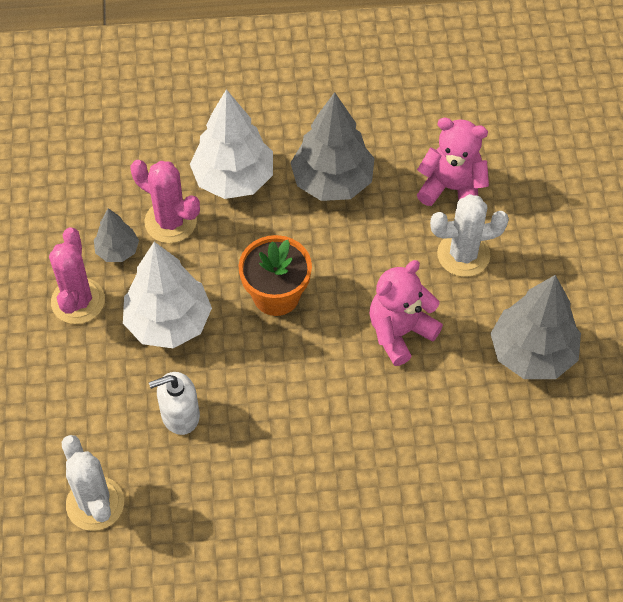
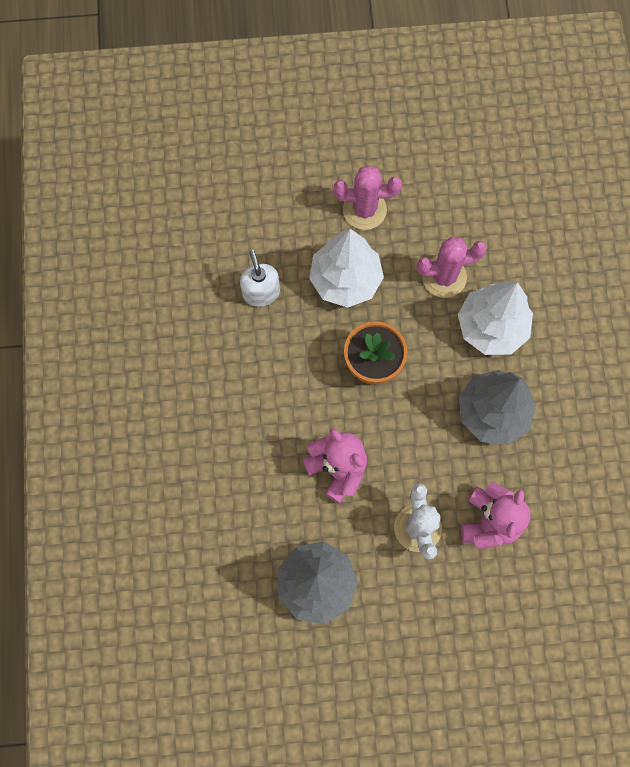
camera: 90 degrees right, 15 degrees up
white cactus [62,435,124,531] -> none
grey tree [94,208,139,262] -> none
pink cactus [131,160,200,243] -> pink cactus turned 45 degrees clockwise [417,237,487,298]

